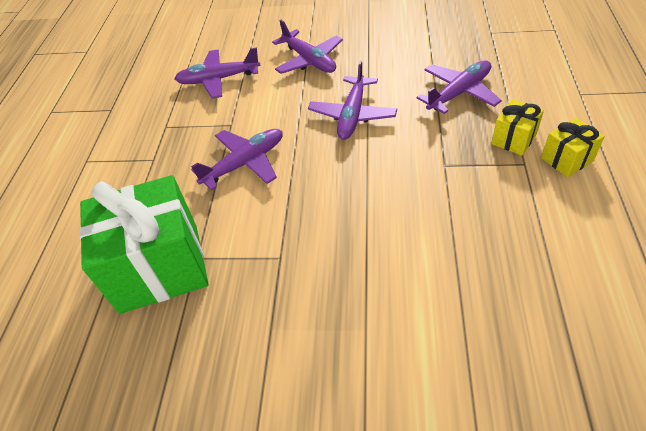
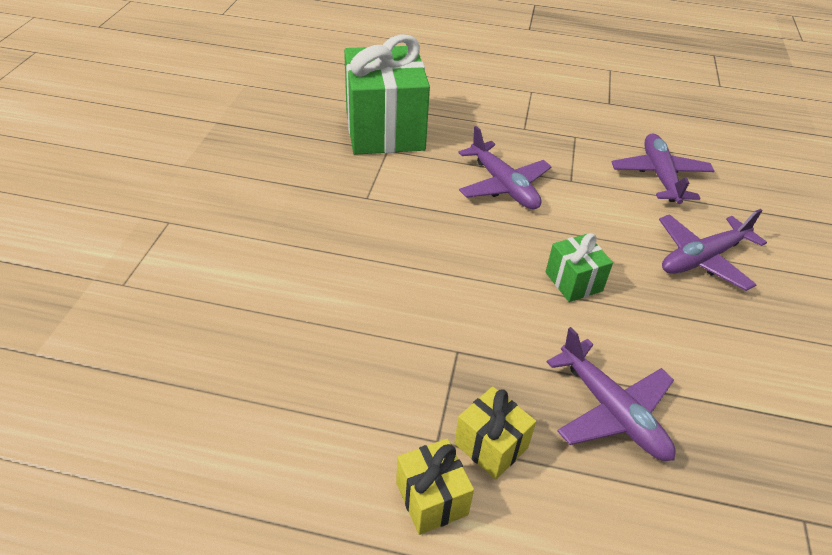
camera: 90 degrees right, 5 degrees down
purple plane [308,60,397,140] -> green gift [545,233,613,302]

